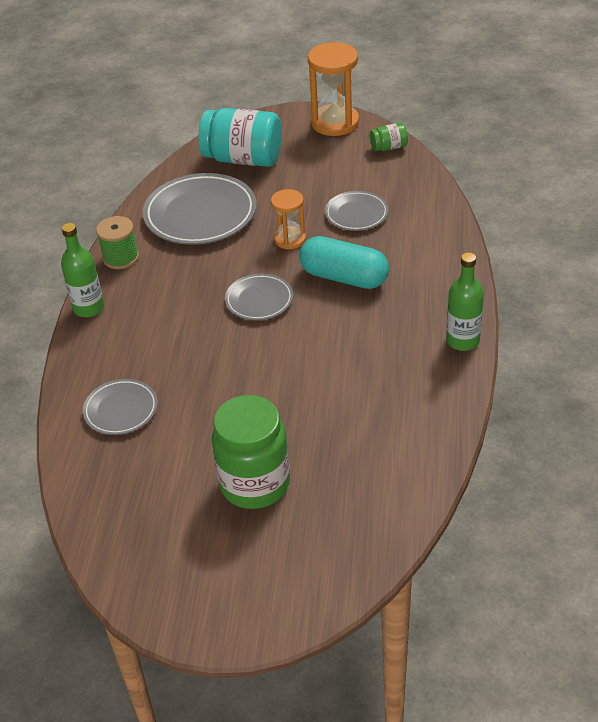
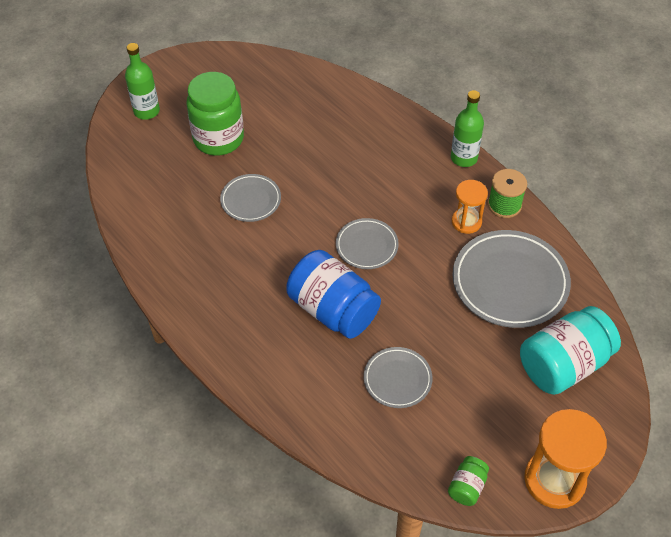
camera: 130 degrees right, 10 degrees up
grey plate [83,379,158,435] -> grey plate moved to [220,174,281,222]
orange hourglass [271,189,306,249] -> orange hourglass moved to [452,180,488,234]
turquoise capsule [299,236,389,289] -> blue jar [286,250,381,339]
green bottle [446,252,484,351] -> green bottle moved to [125,43,160,120]

